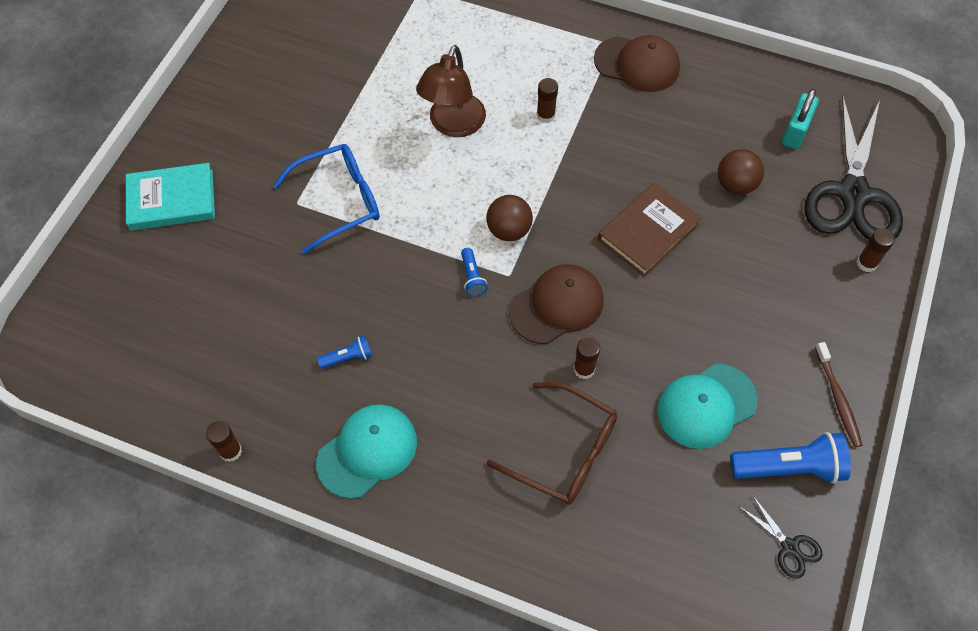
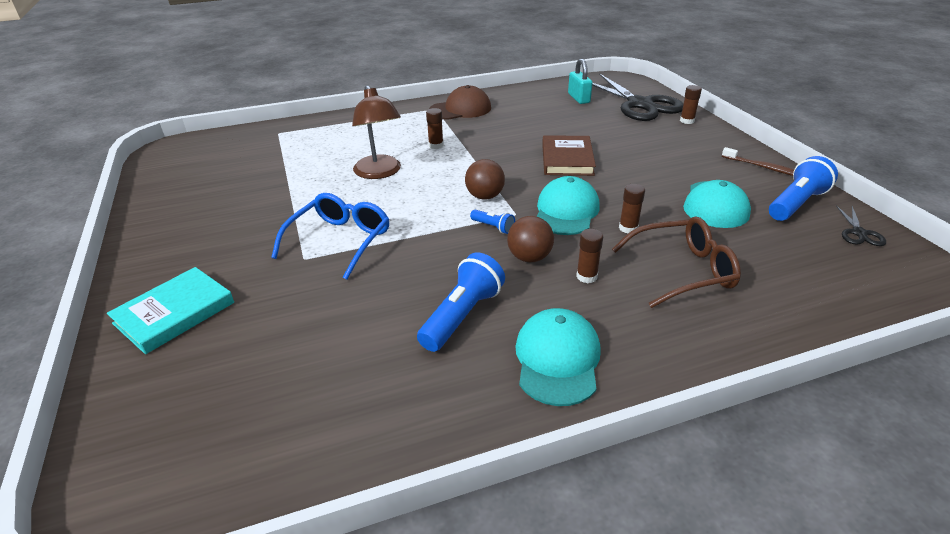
camera: 40 degrees left, 25 degrees down
brown glue stick [206,421,242,462] -> brown glue stick moved to [576,229,603,283]
blue flashlight [317,336,372,369] -> blue flashlight [417,252,505,352], size x1.97
brown cap [509,264,604,344] -> turquoise cap [536,176,600,235]
brown ball [718,149,764,195] -> brown ball moved to [507,216,554,262]
black scissors [739,495,823,579] -> black scissors turned 90 degrees clockwise [836,205,886,246]

